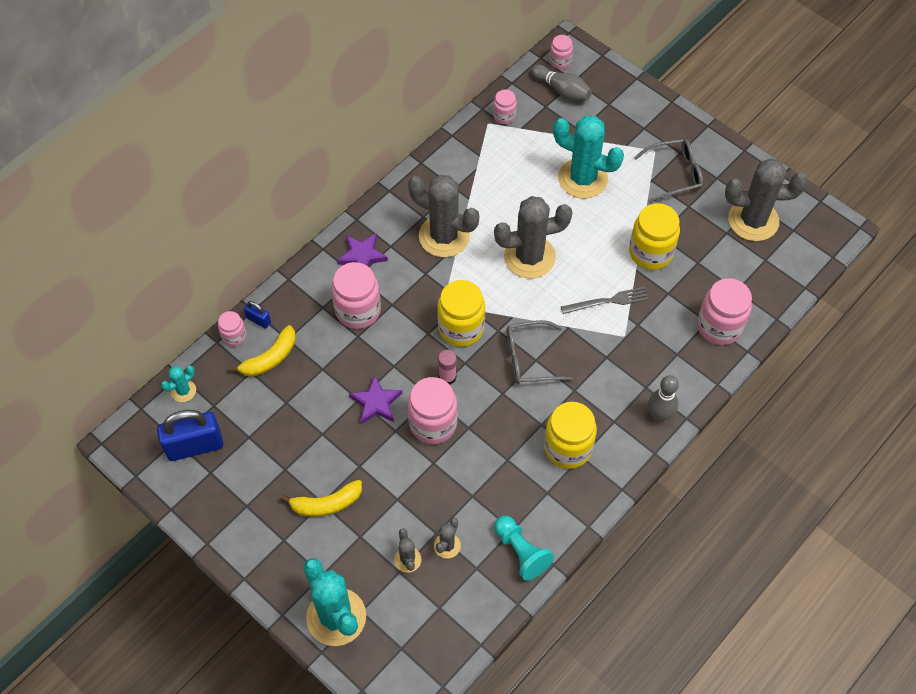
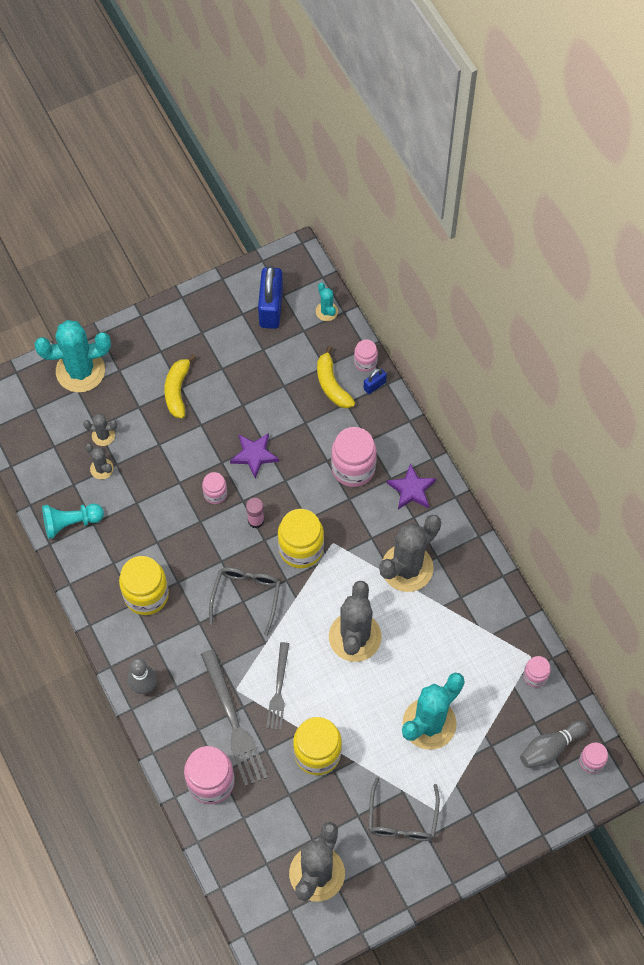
camera: 110 degrees right, 5 degrees up
pink jar [408,377,458,444] -> pink jar [202,472,227,504], size x0.54
none -> grey fork [201,649,268,786]

